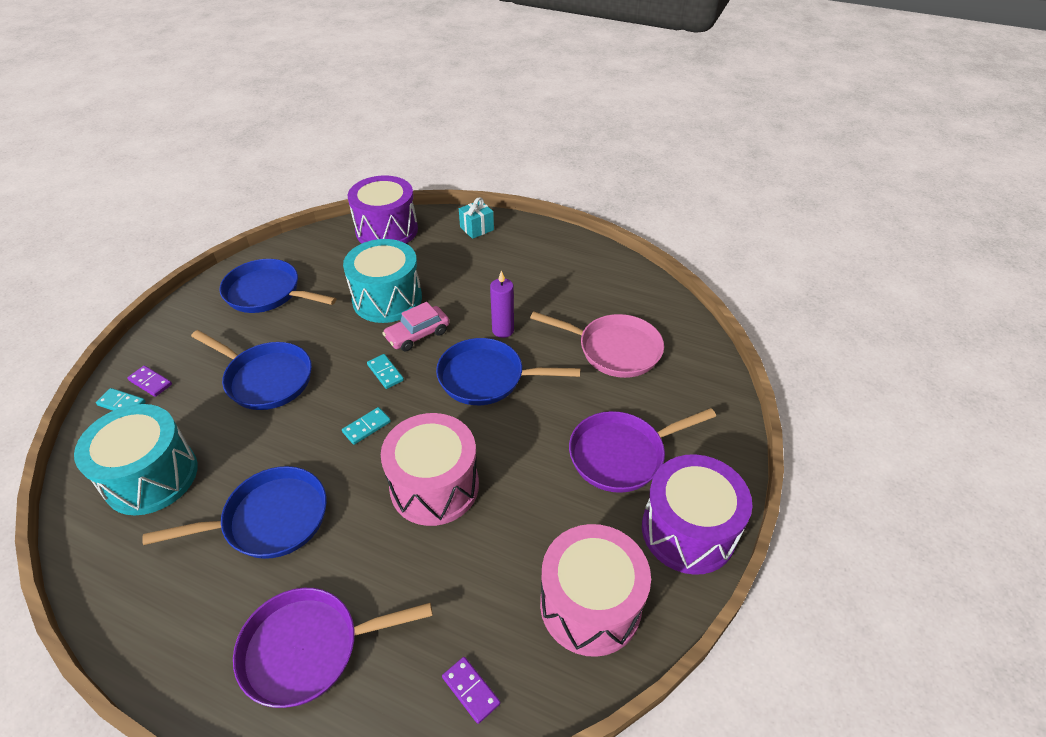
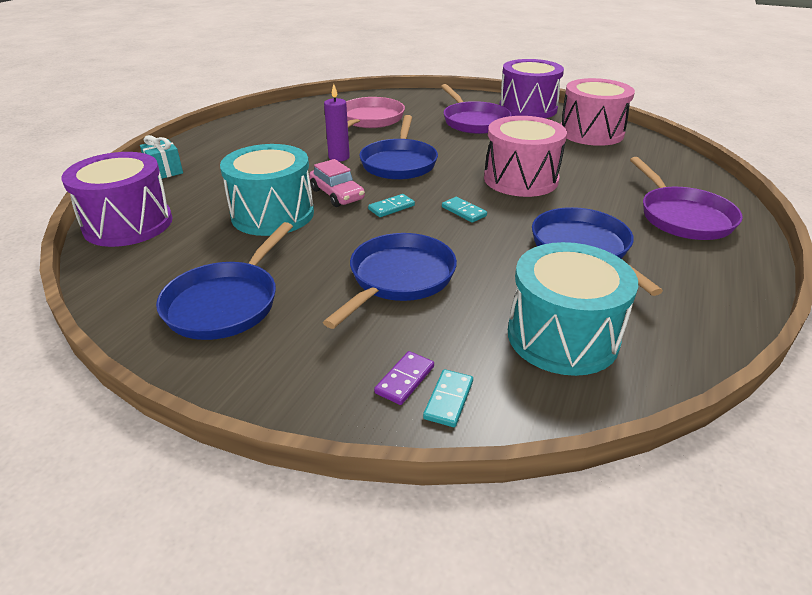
camera: 90 degrees left, 10 degrees down
purple domino [442,657,500,724] -> none

